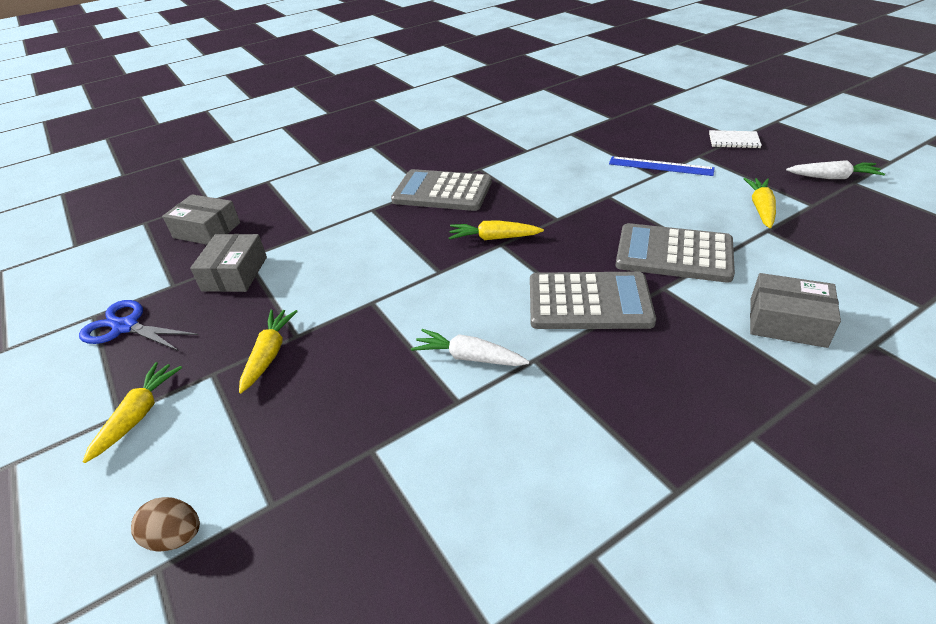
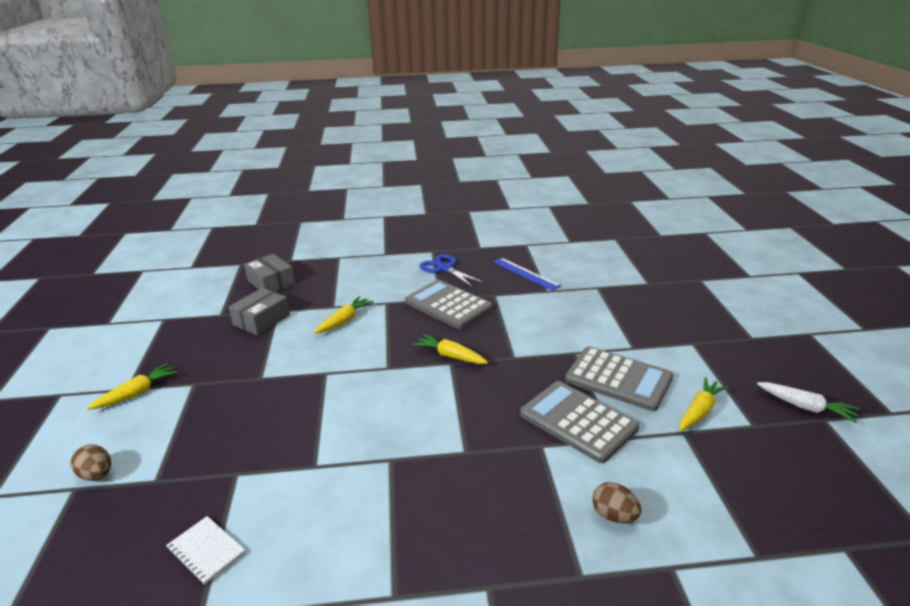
camera: 25 degrees right, 10 degrees down
blue scissors [79,300,198,351] -> blue scissors moved to [420,254,485,288]
yellow carrot [239,309,298,393] -> yellow carrot moved to [315,296,374,333]
white carrot [411,329,530,366] -> none
grey calculator [530,272,656,329] -> grey calculator moved to [565,346,674,411]
blue ruler [609,156,715,176] -> blue ruler moved to [493,258,561,291]
white notebook [709,130,762,148] -> white notebook moved to [166,516,245,585]
grey box [750,273,841,348] -> brown egg [593,482,641,523]

